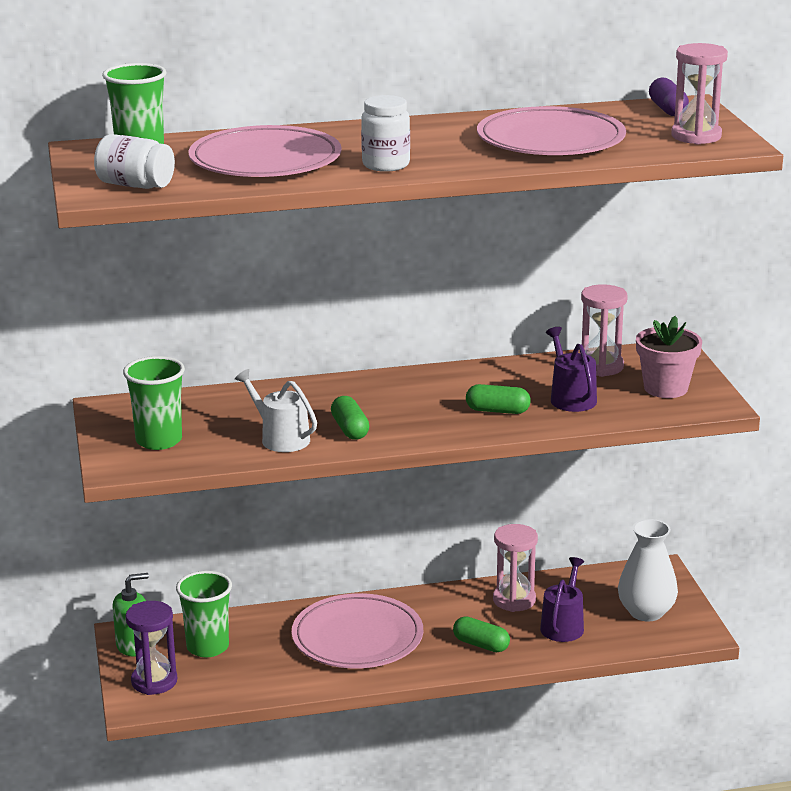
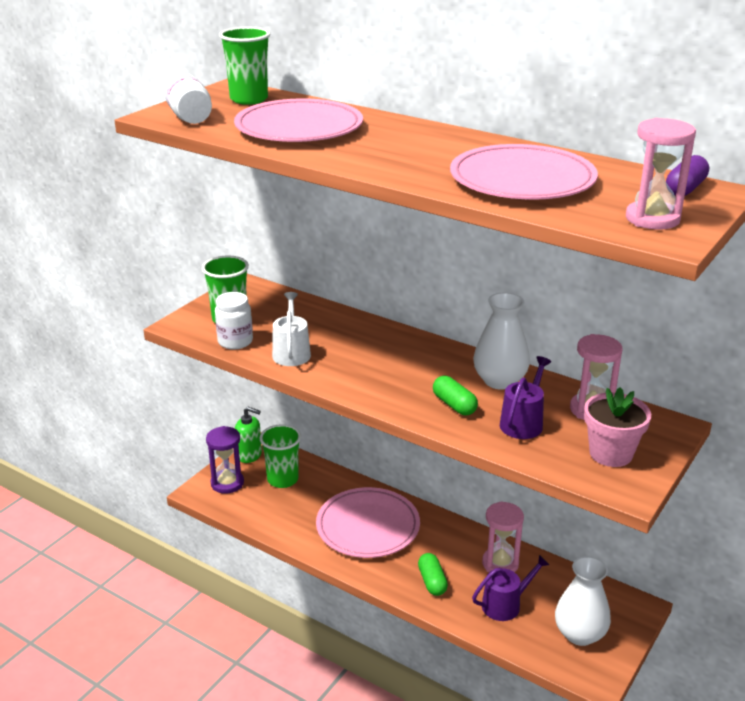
camera: 45 degrees right, 5 degrees up
green capsule [331,396,369,440] -> none
white jar [361,95,410,172] -> white jar moved to [215,292,253,350]
none -> white vase [473,292,530,390]

